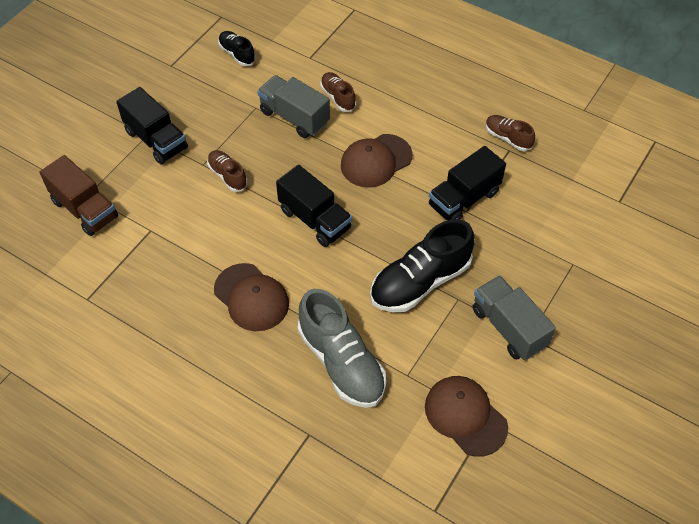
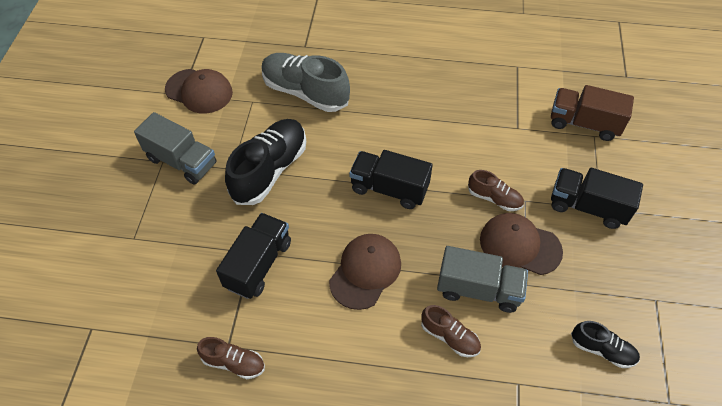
camera: 155 degrees right, 0 degrees up
brown cap [214,263,289,331] -> brown cap moved to [480,213,563,275]

